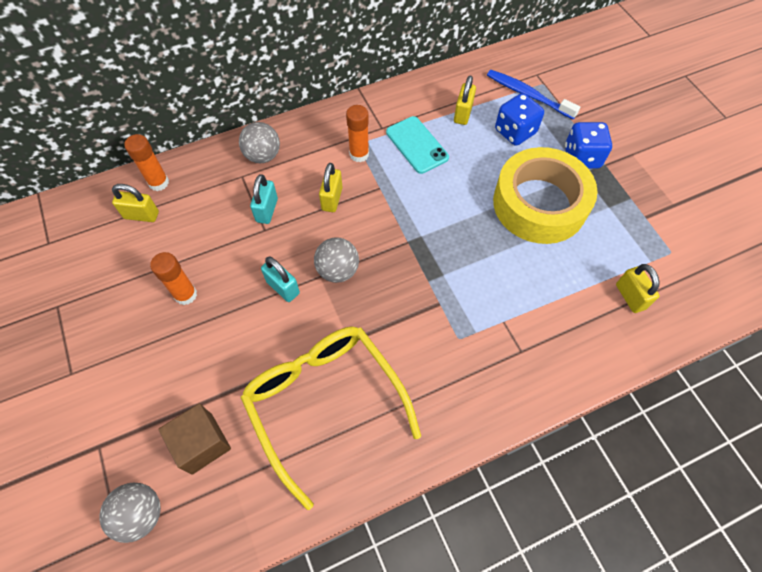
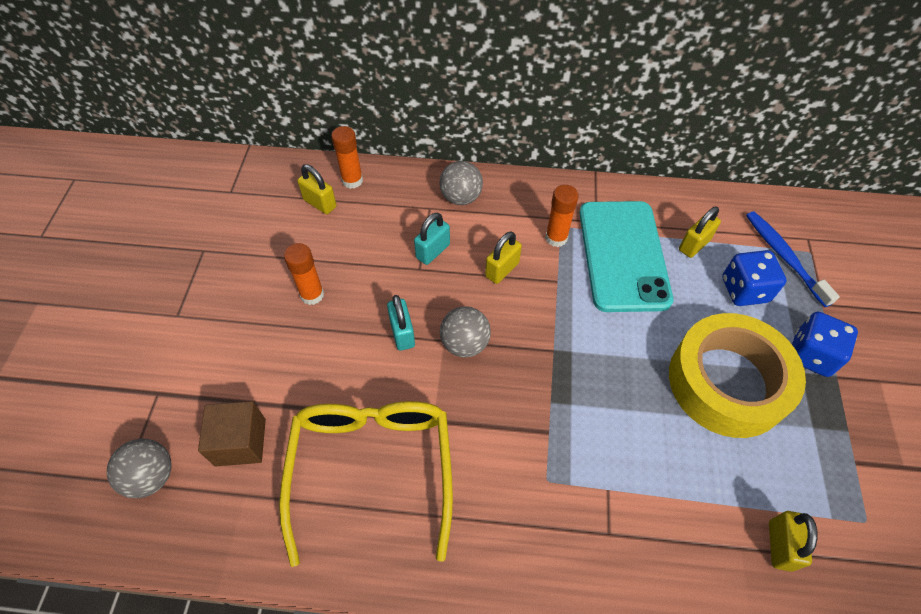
camera: 30 degrees right, 5 degrees down
turquoise phone [386,116,449,174] -> turquoise phone [579,201,673,312], size x1.72

